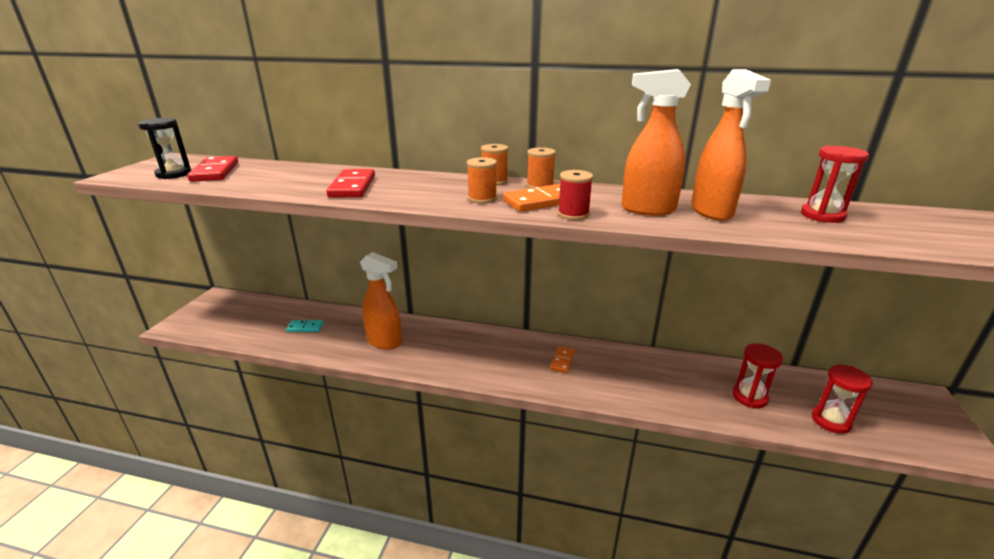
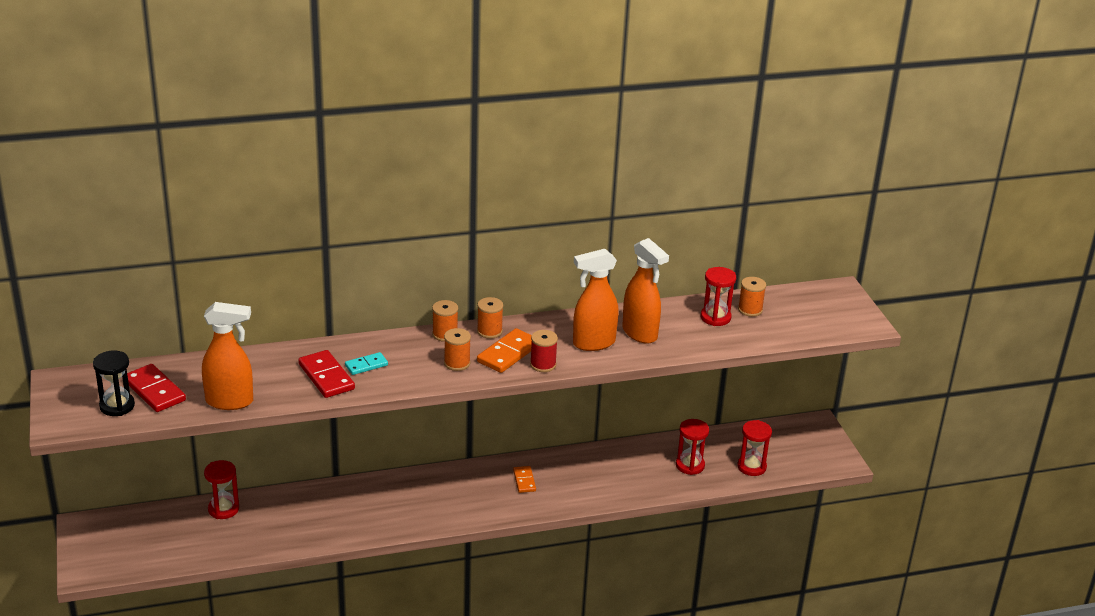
camera: 30 degrees left, 5 degrees up
turquoise domino [286,320,324,332] -> turquoise domino moved to [345,352,388,375]
orange spray bottle [360,252,402,350] -> orange spray bottle moved to [202,302,253,410]
none -> red hourglass [204,460,239,519]
none -> orange spool [738,277,766,317]

